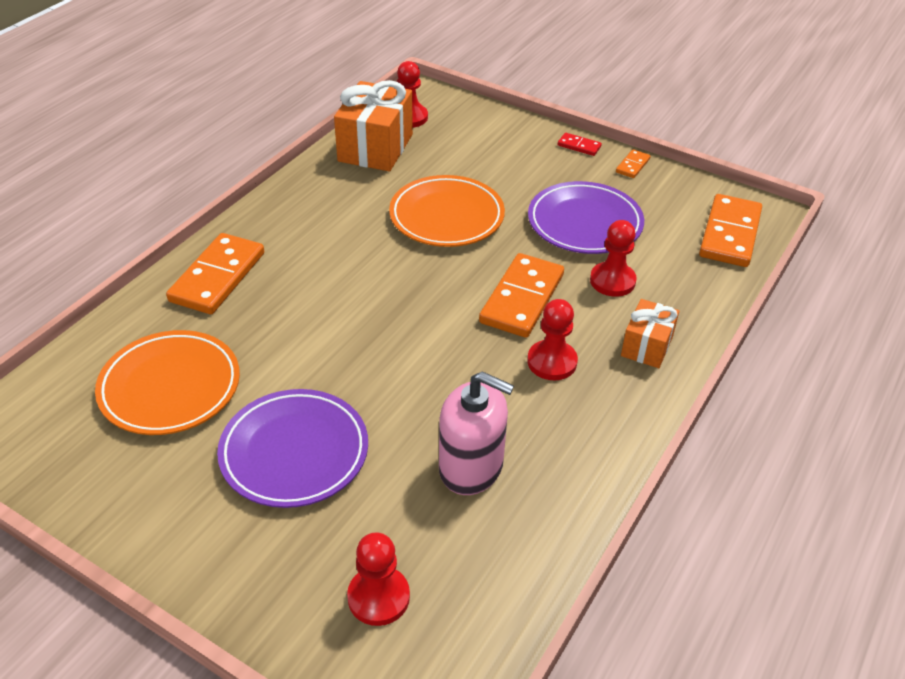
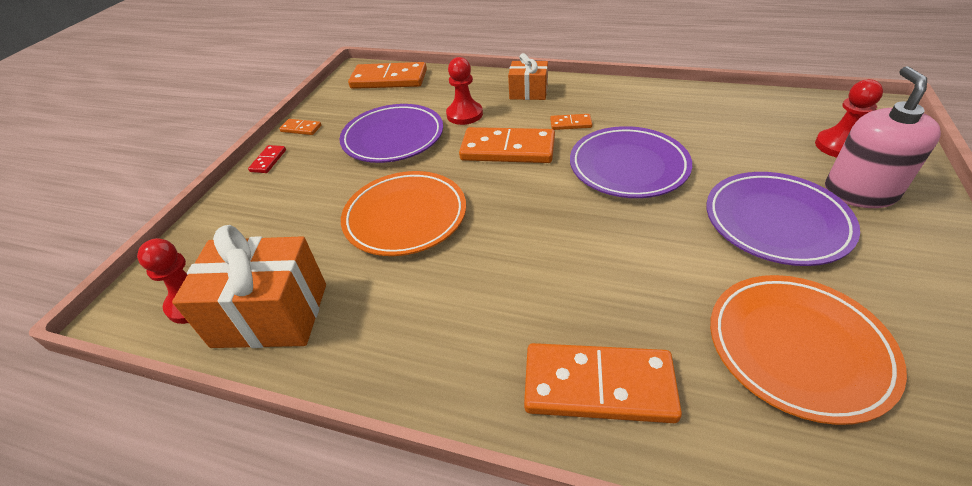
camera: 100 degrees left, 0 degrees up
pink soap dispenser [439,371,514,495] -> pink soap dispenser moved to [825,66,941,208]
red pawn [527,299,578,380] -> orange domino [550,114,592,130]
none -> purple plate [570,126,692,198]

